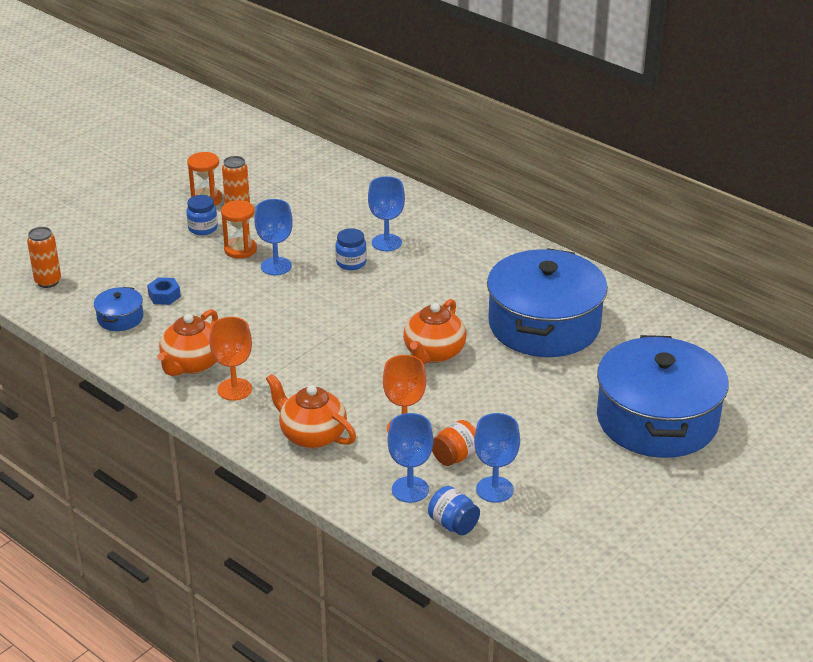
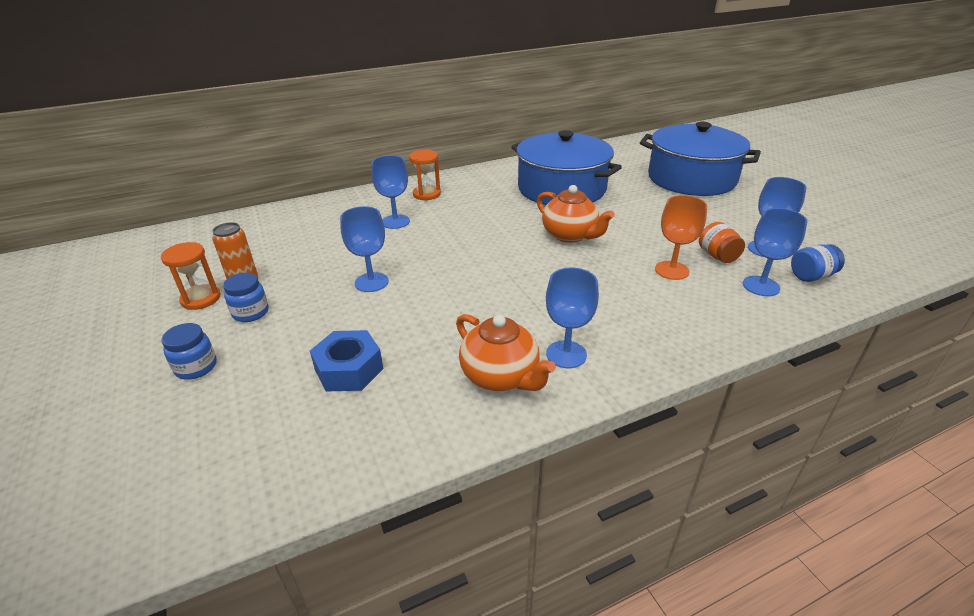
camera: 65 degrees left, 0 degrees up
orange can [27,227,61,288] -> none
blue pot [94,287,143,331] -> none
blue nut [147,277,181,305] -> blue nut [310,330,383,392], size x1.62
orange goblet [209,317,252,401] -> blue goblet [546,268,599,368]
orange hourglass [221,200,257,259] -> orange hourglass moved to [409,150,441,200]
orange teapot [266,374,356,448] -> none
blue jar [335,228,367,270] -> blue jar moved to [161,323,217,380]

